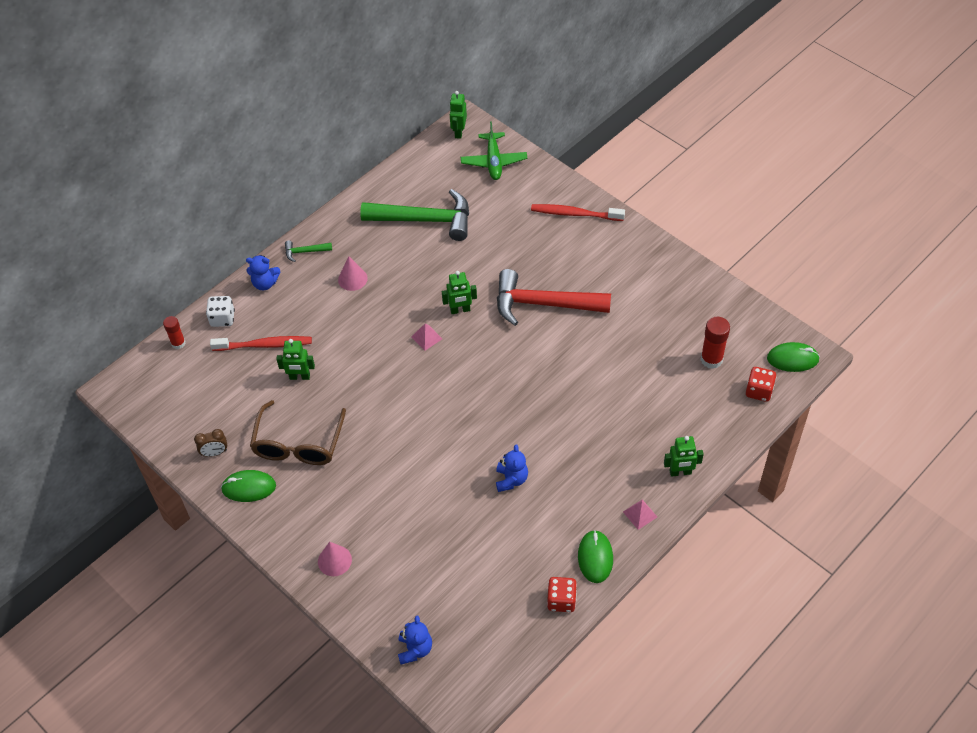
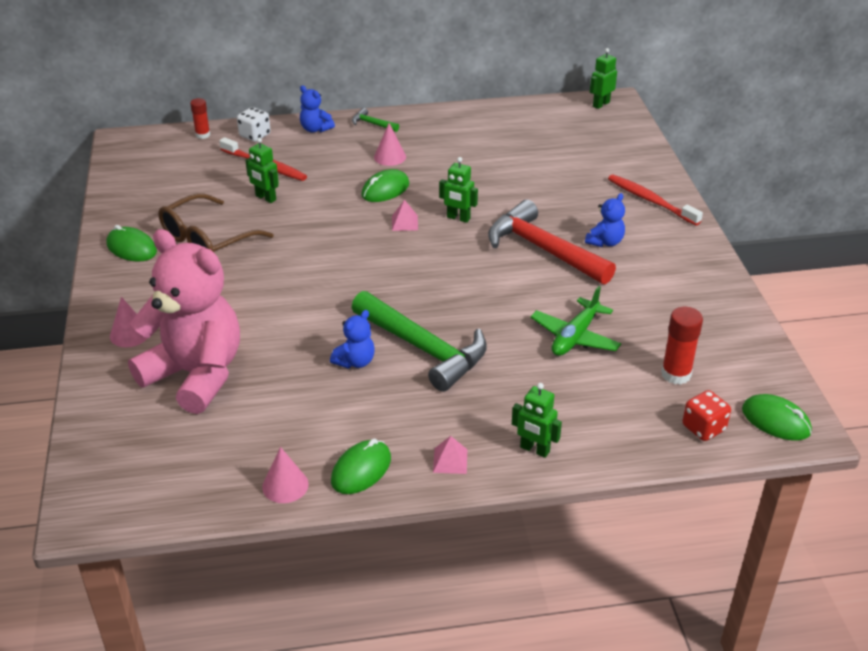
camera: 35 degrees right, 15 degrees down
brown clock [194,429,227,457] -> none
green hammer [360,189,469,241] -> green hammer moved to [351,291,487,392]
blue teddy bear [398,616,432,664] -> blue teddy bear moved to [585,193,625,247]
green plane [461,121,527,180] -> green plane moved to [530,286,621,356]
red dice [547,577,577,612] -> pink cone [262,447,309,503]
none -> pink teddy bear [128,229,240,414]
none -> green mouse [361,169,409,202]

